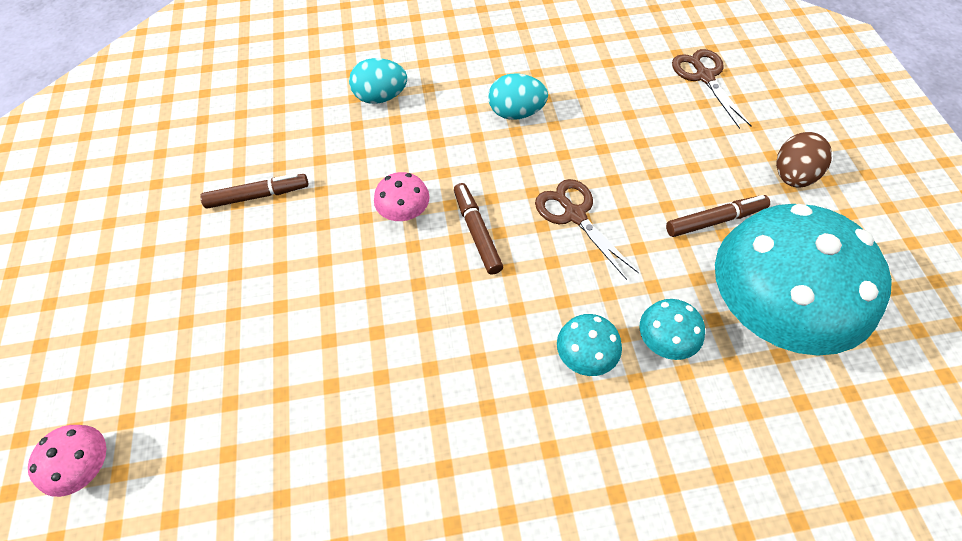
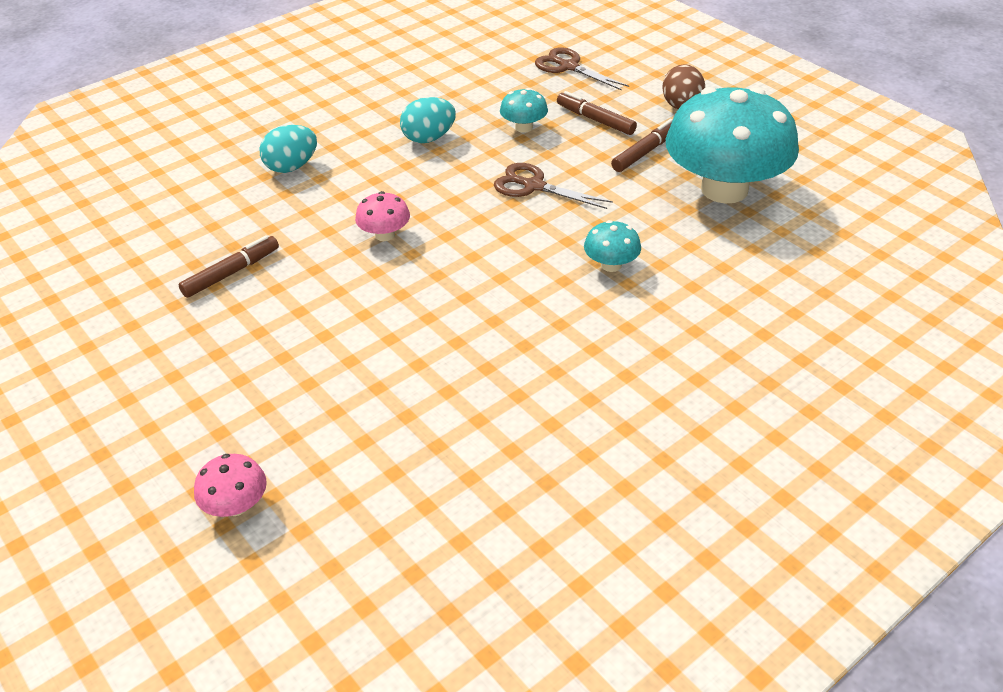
camera: 30 degrees left, 15 degrees down
brown marker [454,183,503,275] -> brown marker moved to [557,91,637,135]
turquoise mushroom [640,299,705,360] -> turquoise mushroom moved to [500,88,548,133]

